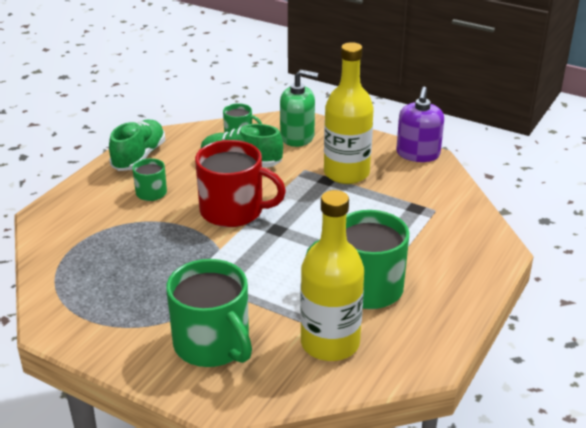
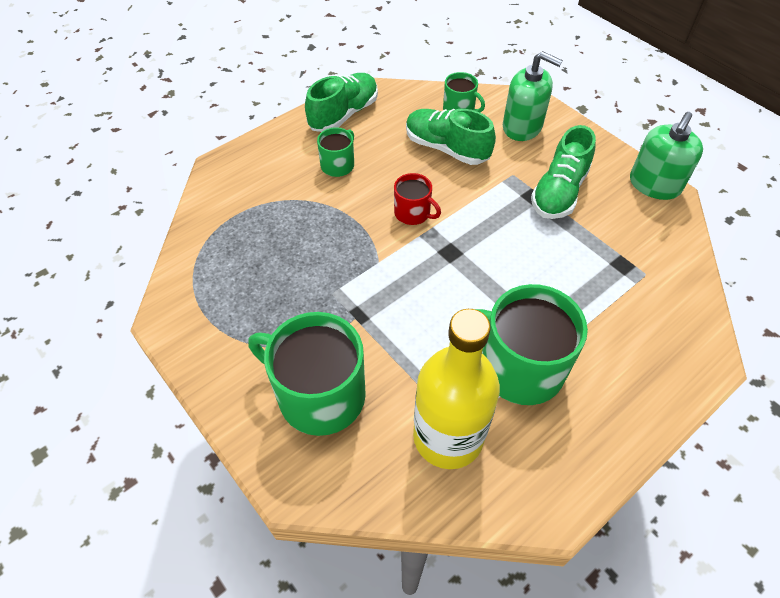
camera: 20 degrees right, 20 degrees up
green mug [166,259,252,367] -> green mug turned 135 degrees clockwise [248,312,366,436]
red mug [195,140,286,227] -> red mug [394,173,441,225], size x0.51
yellow bottle [324,42,374,184] -> green shoe [531,125,596,219]
purple soap dispenser [396,87,444,162] -> green soap dispenser [630,112,703,200]

